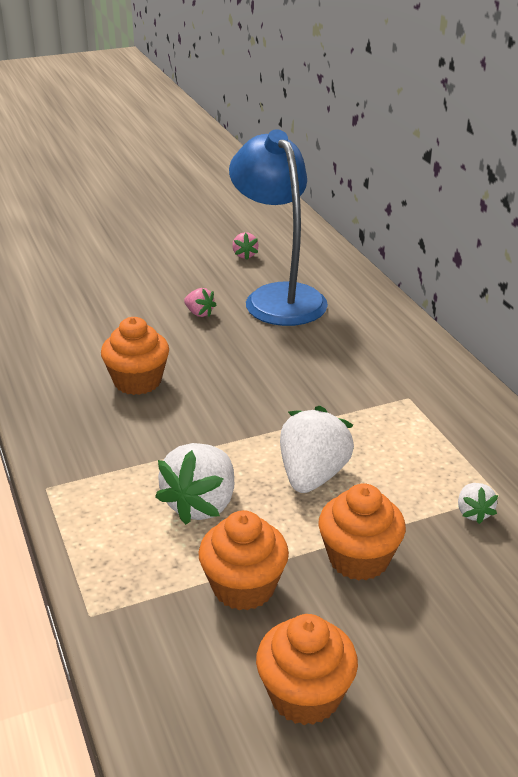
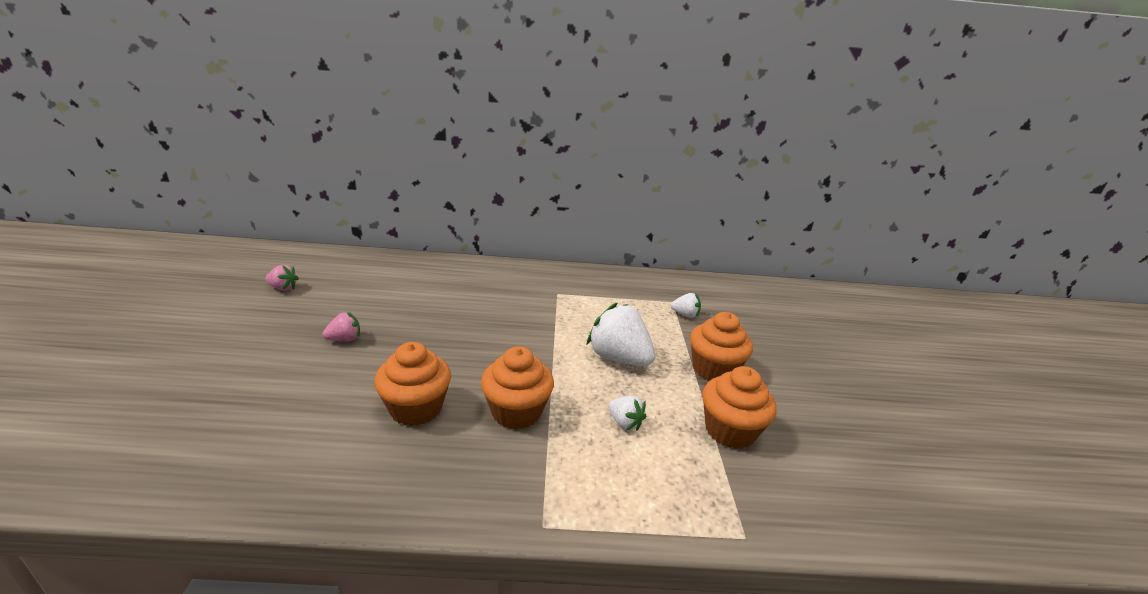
camera: 70 degrees left, 5 degrees down
white strawberry [155,443,234,525] -> white strawberry [608,396,646,431], size x0.50
blue lamp [229,129,328,326] -> none
orange cupcake [256,614,358,725] -> orange cupcake moved to [481,346,554,429]

